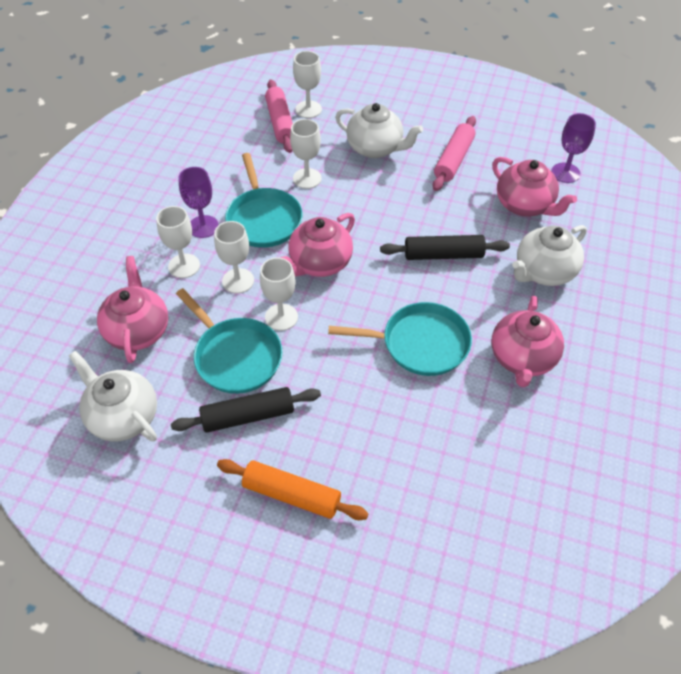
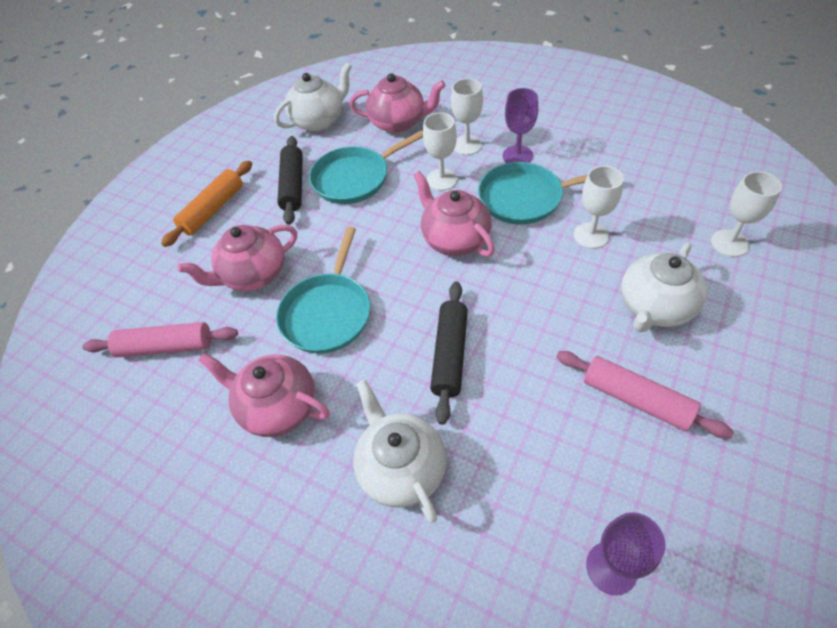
camera: 105 degrees right, 0 degrees up
white goblet [260,257,298,331] -> none
pink rolling pin [265,79,293,153] -> pink rolling pin moved to [82,322,238,357]
pink teapot [492,157,577,217] -> pink teapot moved to [178,225,297,291]

